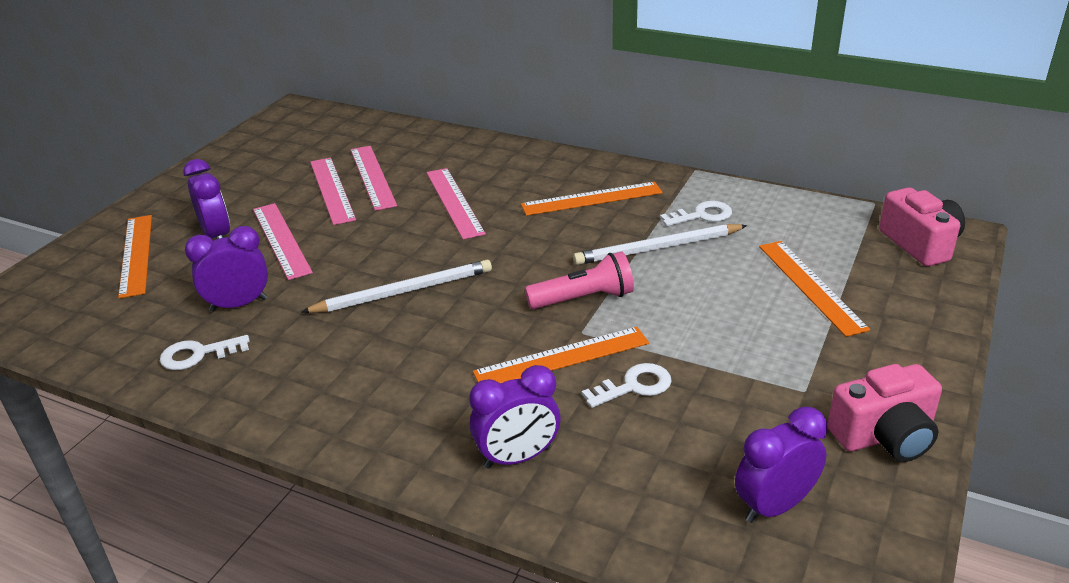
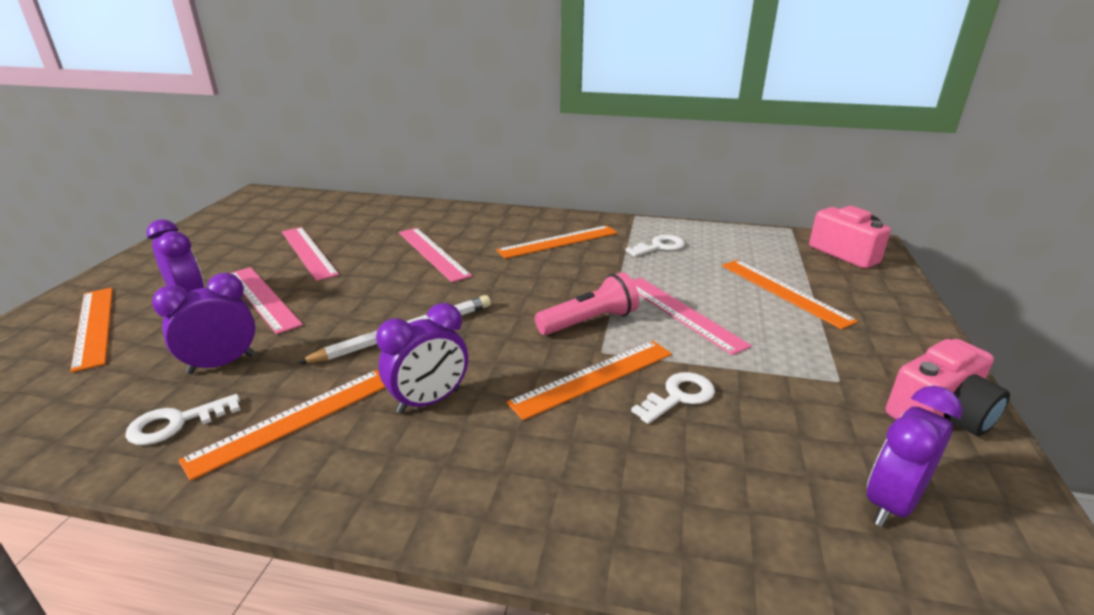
camera: 15 degrees left, 5 degrees down
pink ruler [351,146,397,211] -> pink ruler moved to [633,278,752,355]
purple clock [469,365,560,469] -> purple clock moved to [376,303,468,414]
white pencil [573,224,747,265] -> none
none -> orange ruler [179,370,386,481]

